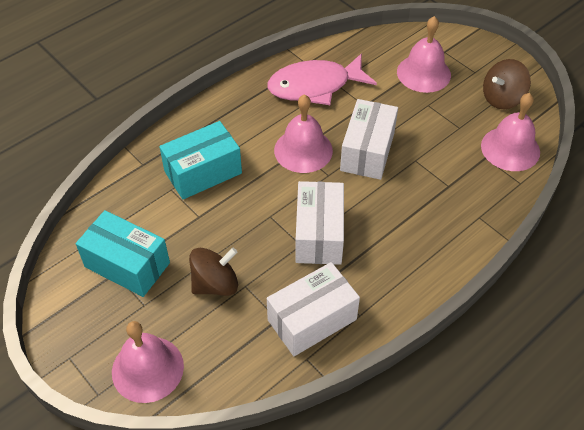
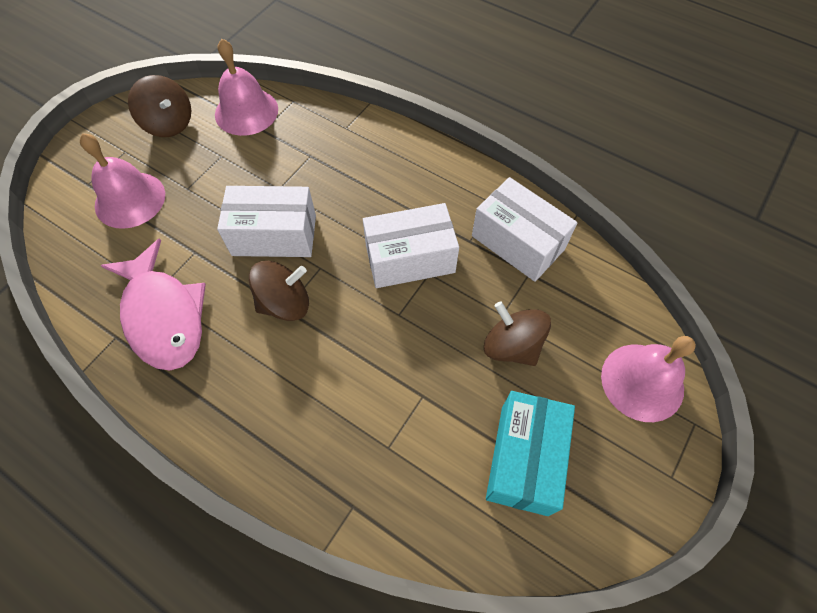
camera: 105 degrees left, 10 degrees up
turquoise box [159,121,242,200] -> none
pink bell [274,94,333,173] -> brown spinning top [249,261,309,321]

